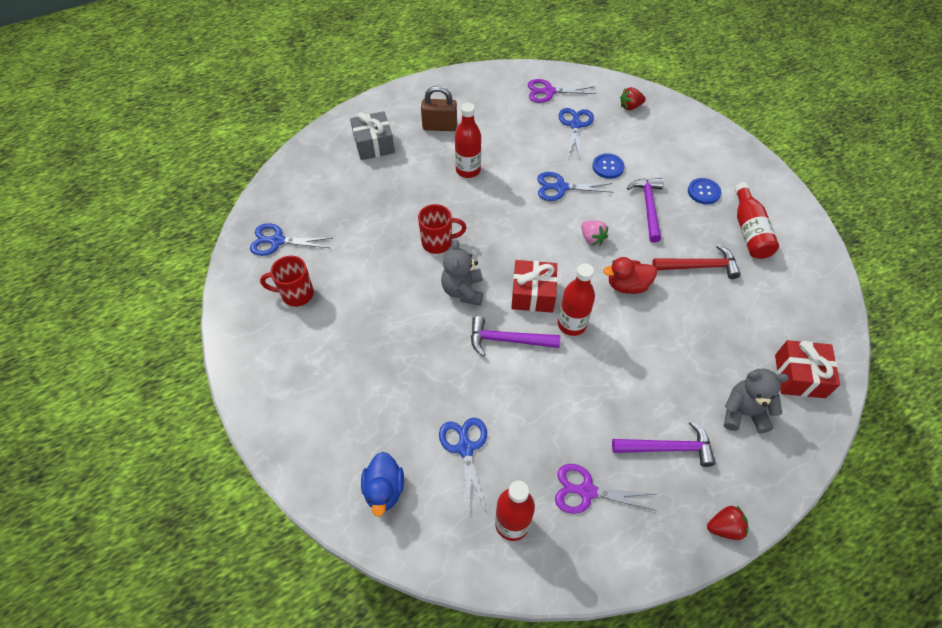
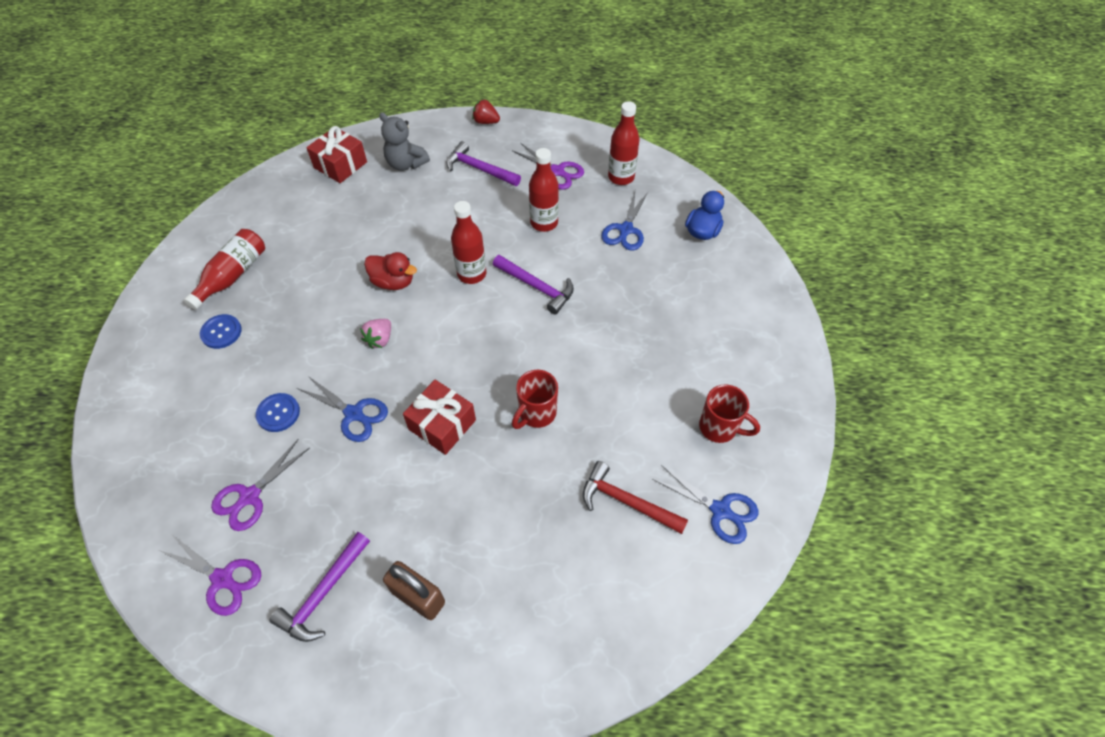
camera: 150 degrees left, 0 degrees up
grey gift [350,111,395,160] -> none
red mug [418,204,467,254] -> red mug turned 75 degrees counterclockwise [512,370,558,429]
grey teddy bear [441,240,483,306] -> none
red bottle [455,103,481,178] -> red bottle moved to [529,148,559,232]
red gift [511,260,557,313] -> red gift moved to [403,380,476,455]
blue scissors [559,108,594,159] -> purple scissors [211,439,310,531]
pink strawberry [581,221,608,245] -> pink strawberry turned 150 degrees counterclockwise [360,319,391,349]
red strawberry [620,87,646,110] -> none
purple hammer [627,178,664,242] -> purple hammer moved to [269,532,370,642]
red hammer [652,245,741,279] -> red hammer moved to [583,461,688,534]

